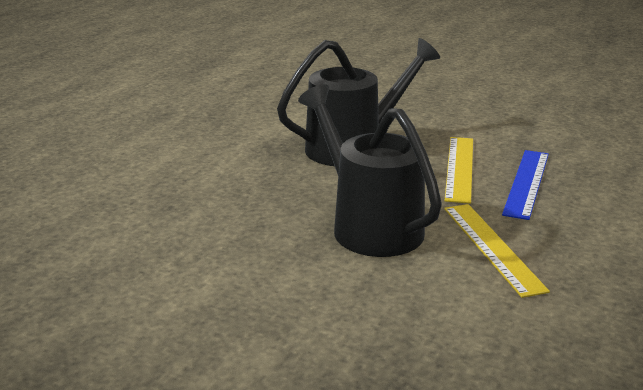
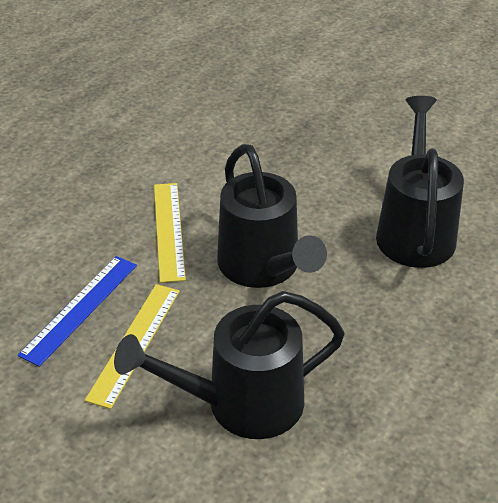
camera: 170 degrees left, 15 degrees up
none -> black watering can [376,96,464,268]

